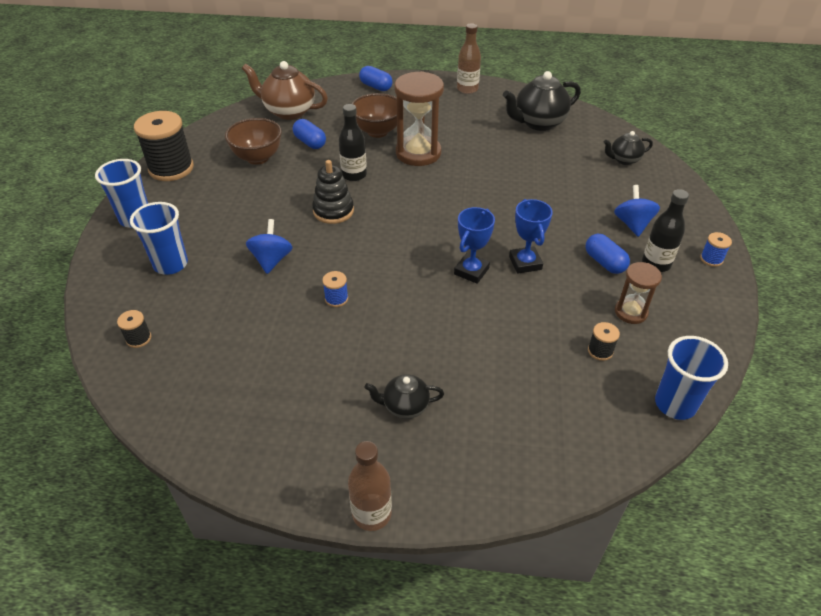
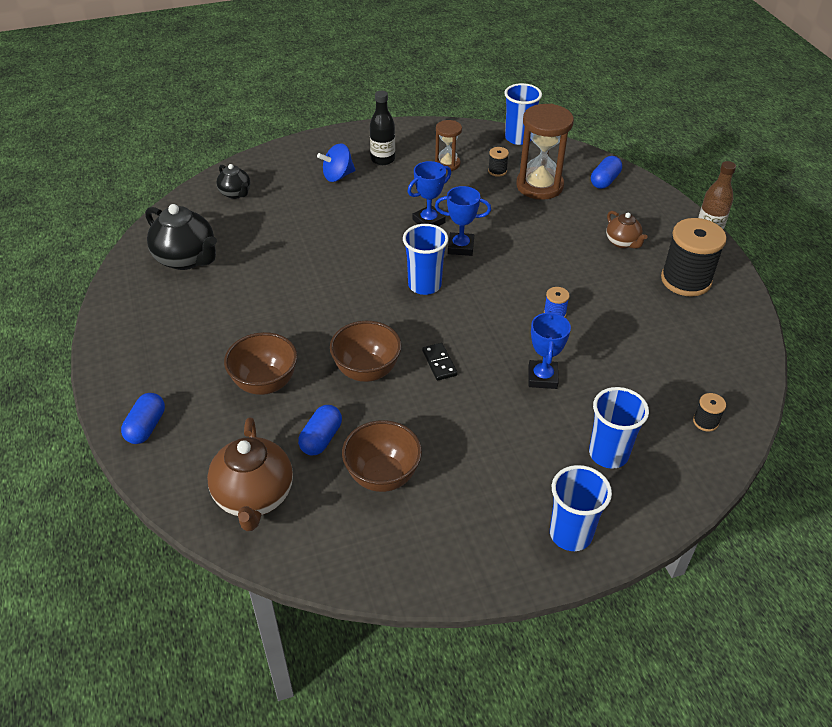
camera: 115 degrees left, 0 degrees up
black spool [134,111,194,181] -> black spool moved to [661,218,727,297]
blue spinning top [246,219,293,274] -> blue trophy [528,311,571,389]
black stacking toy [312,160,354,224] -> black domino [422,343,457,381]
black bottle [339,104,367,181] -> brown bowl [330,321,402,382]
black teapot [365,374,444,419] -> brown teapot [606,211,647,249]
brown hourglass [394,71,444,166] -> brown hourglass moved to [516,104,574,200]
brown bottle [457,23,481,94] -> none
blue capsule [585,234,630,274] -> blue capsule moved to [591,156,622,189]
blue spool [700,232,732,267] -> none
none -> blue cup [403,224,449,295]

